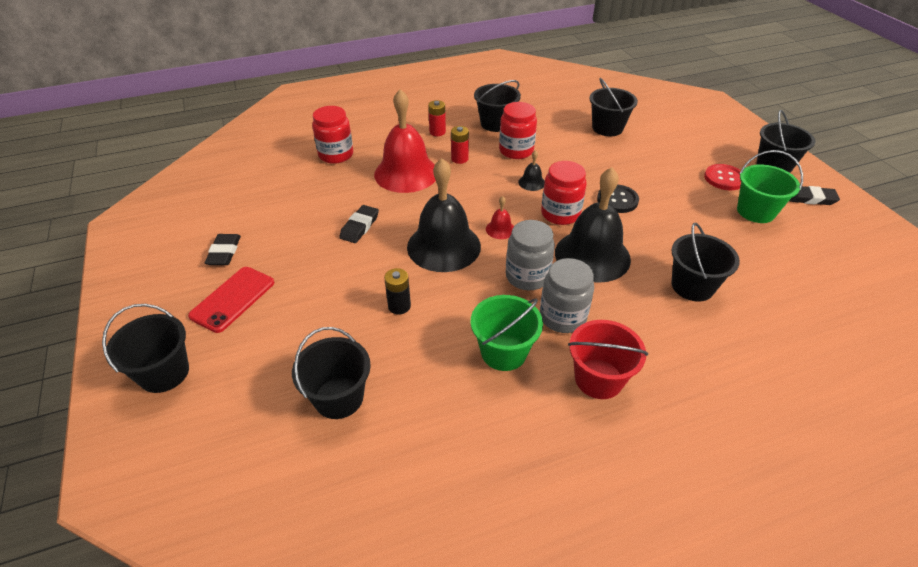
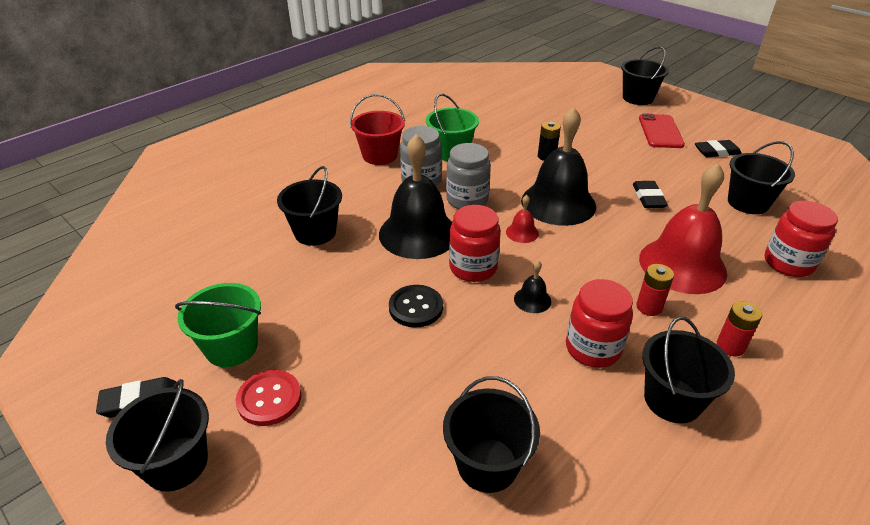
camera: 155 degrees right, 5 degrees down
black eraser [205,234,241,265] -> black eraser turned 75 degrees counterclockwise [695,140,742,157]
black bucket [292,327,371,419] -> black bucket moved to [728,141,795,214]

